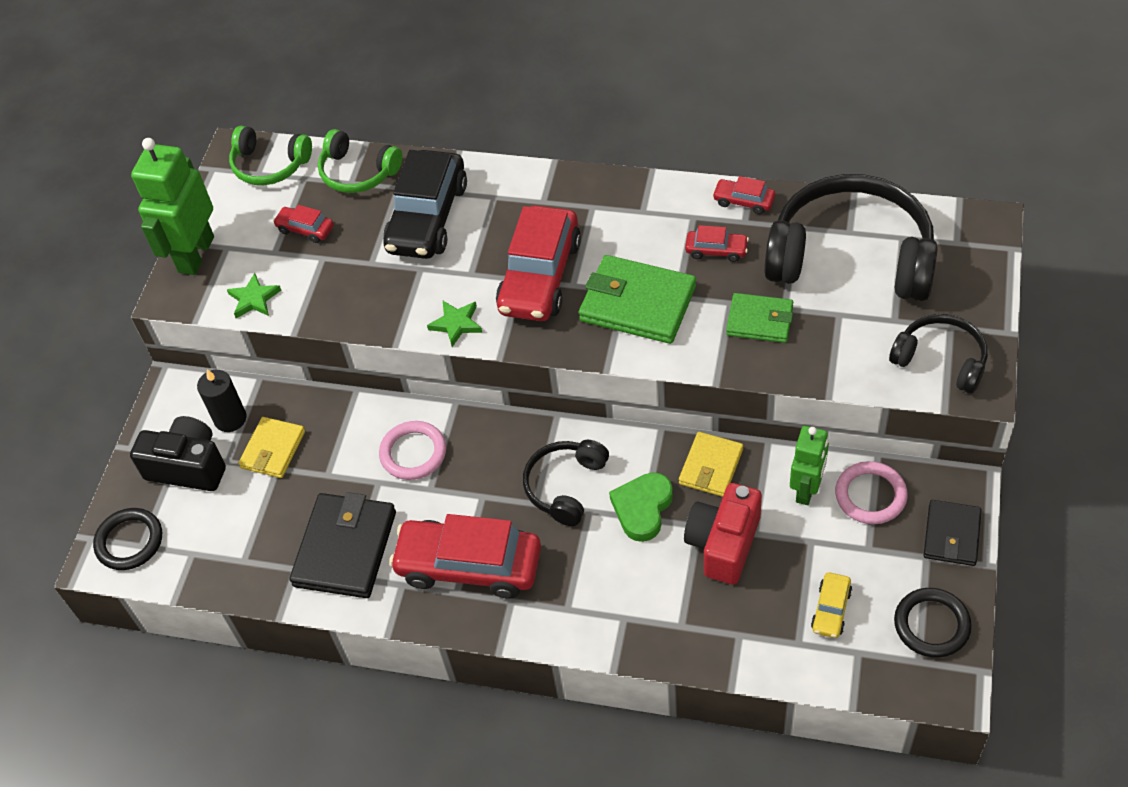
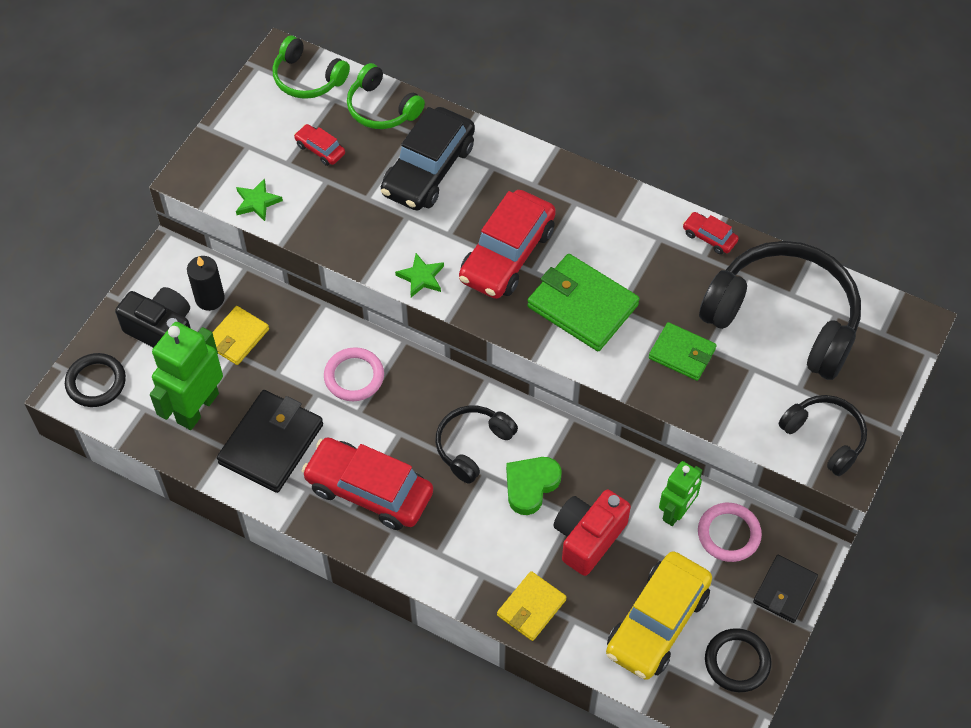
camera: 10 degrees right, 5 degrees up
green robot [131,138,214,275] -> green robot moved to [150,322,223,430]
yellow wallet [679,432,743,497] -> yellow wallet moved to [497,571,566,641]
red car [685,225,749,262] -> none
yellow car [811,572,852,638] -> yellow car [606,551,712,680], size x2.20

